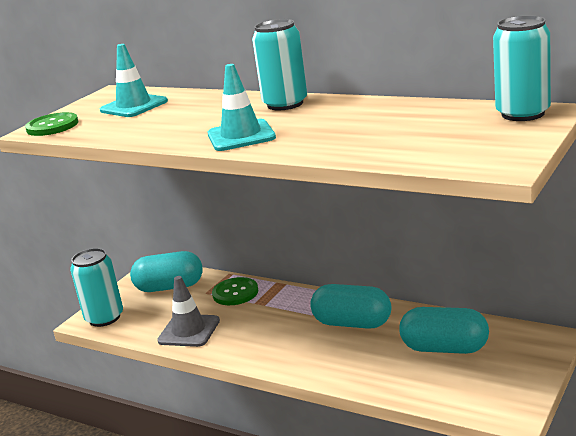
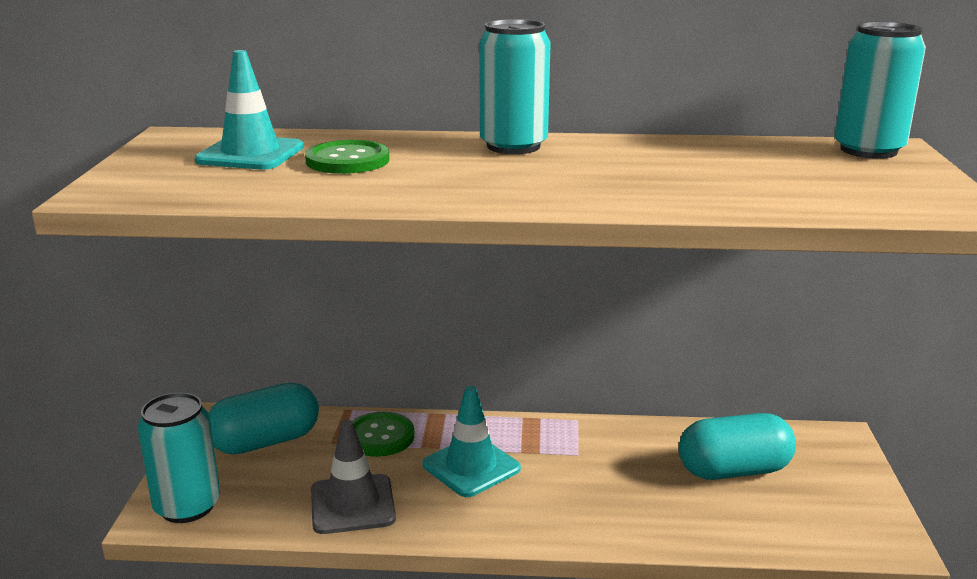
camera: 30 degrees left, 0 degrees up
green button [25,112,78,136] -> green button moved to [305,140,390,174]
turquoise traffic cone [208,64,276,151] -> turquoise traffic cone moved to [422,386,521,497]
turquoise capsule [310,284,391,329] -> none

